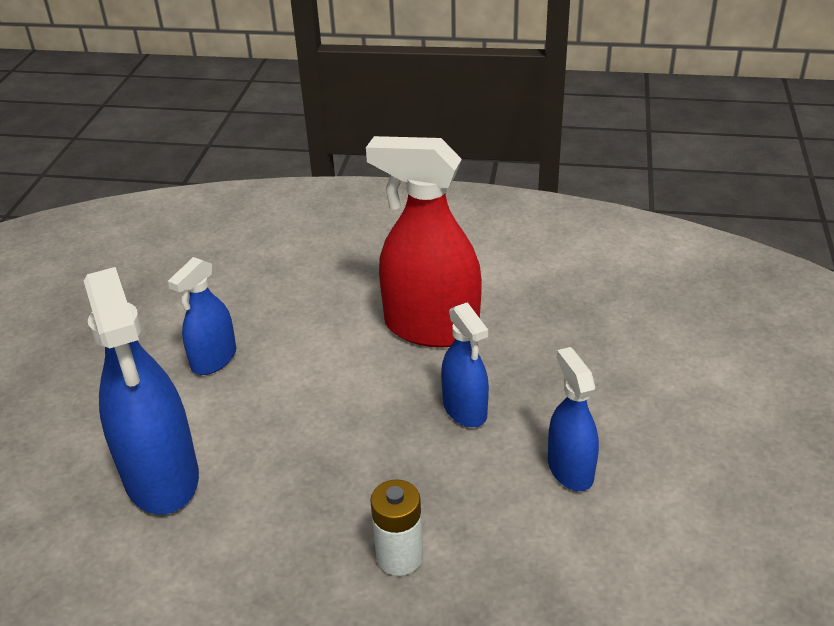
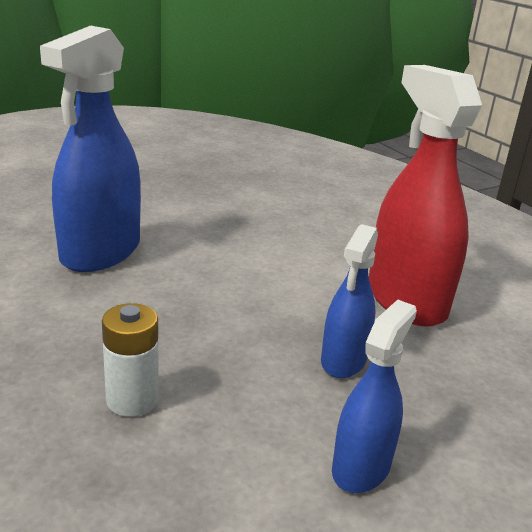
camera: 45 degrees right, 10 degrees down
blue spray bottle [168,257,236,375] -> none

